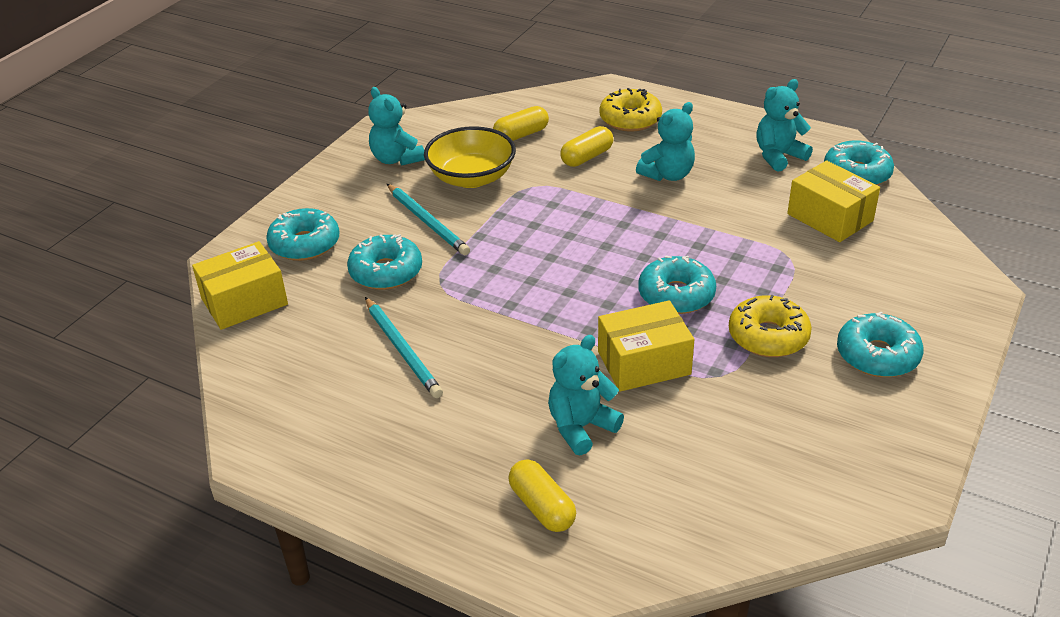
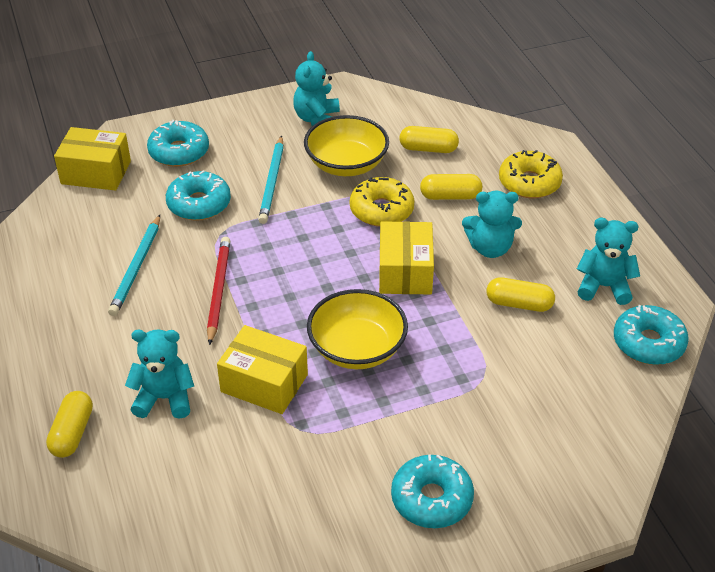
camera: 40 degrees right, 5 degrees up
turquoise donut [638,255,716,314] -> yellow bowl [307,289,408,369]
yellow donut [729,295,812,357] -> yellow donut moved to [350,177,415,227]
yellow box [787,161,880,242] -> yellow box moved to [379,221,434,294]
none -> red pencil [207,237,230,345]
none -> yellow capsule [486,277,555,312]

